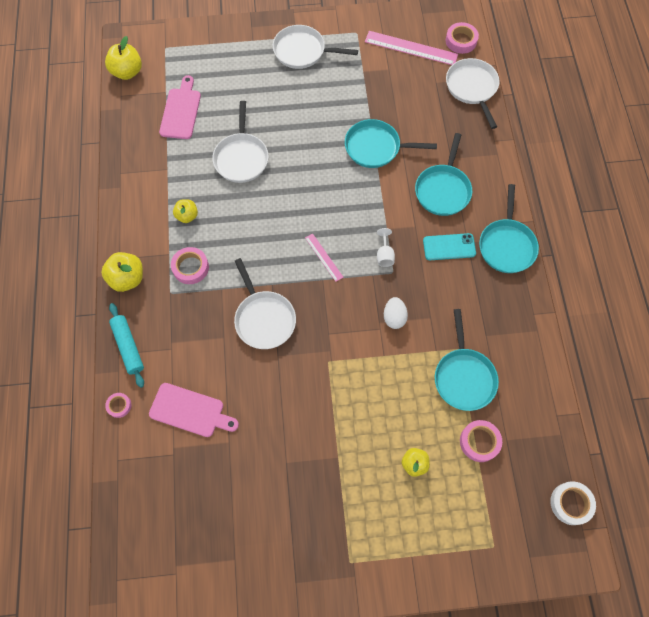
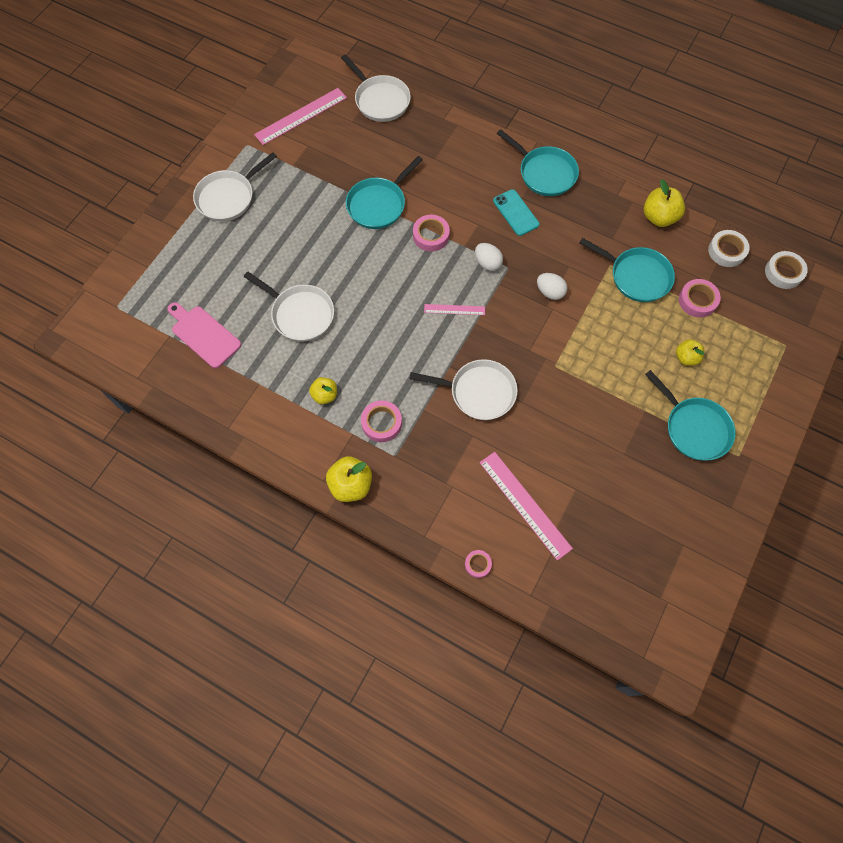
camera: 55 degrees left, 0 degrees up
yellow apple [105,36,142,80] -> yellow apple moved to [644,179,685,227]
turquoise rolling pin [109,303,144,388] -> none
pink cutting board [149,383,239,437] -> pink ruler [480,452,573,561]
white goblet [377,228,395,267] -> white egg [475,243,503,271]
turquoise pan [415,133,472,216] -> turquoise pan moved to [645,370,736,461]
turquoise phone [423,233,476,260] -> turquoise phone turned 60 degrees counterclockwise [493,189,539,236]
pink tape [445,22,479,54] -> pink tape moved to [413,215,450,251]
white pan [446,58,500,129] -> white pan turned 150 degrees counterclockwise [341,55,411,122]
none -> white tape [708,230,750,267]

